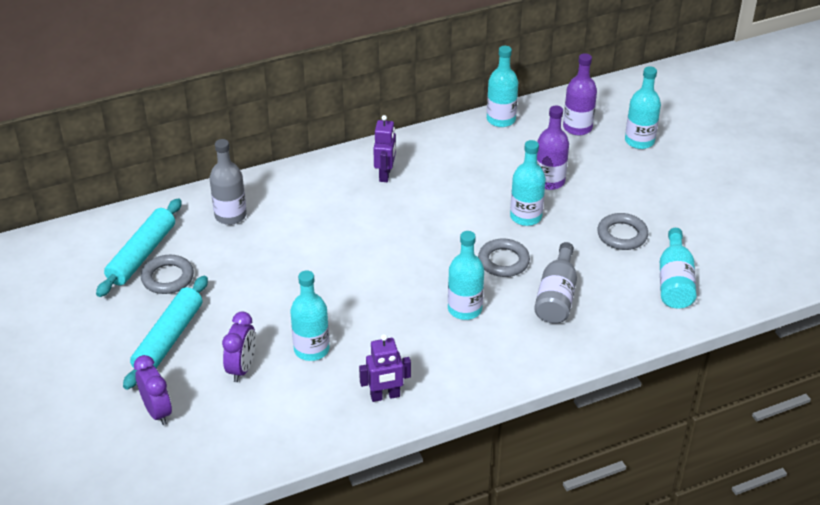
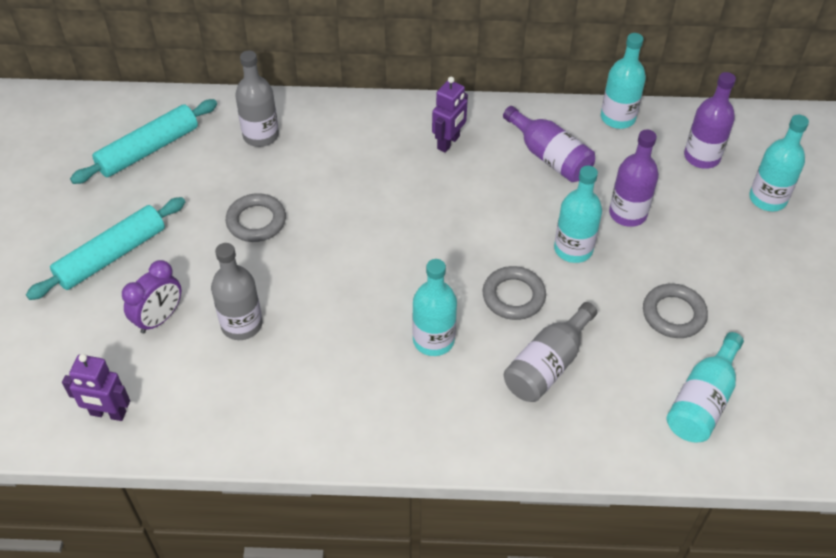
camera: 25 degrees right, 10 degrees up
purple clock [134,355,172,425] -> none
grey ring [141,255,194,294] -> grey ring moved to [226,193,286,242]
turquoise bottle [290,270,329,361] -> grey bottle [211,243,262,340]
purple robot [359,334,411,402] -> purple robot moved to [62,354,130,421]
none -> purple bottle [503,106,595,182]

